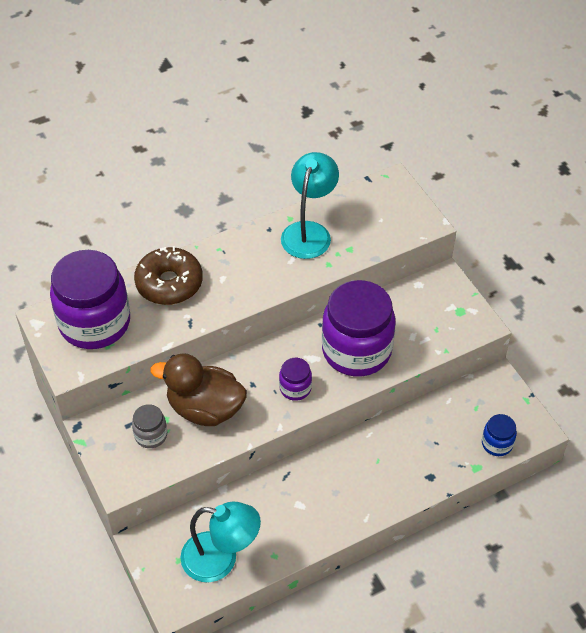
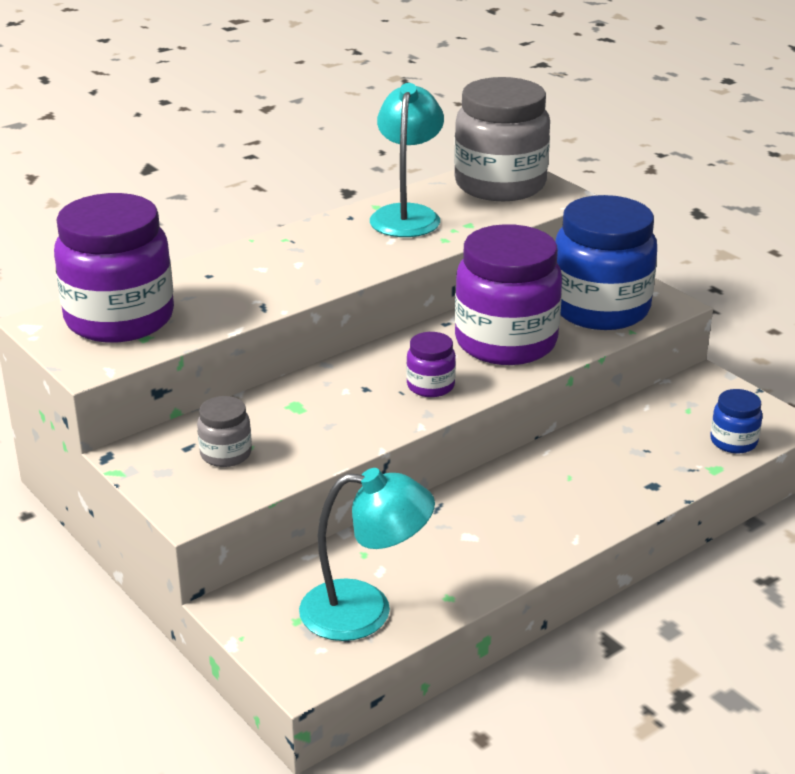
camera: 10 degrees left, 20 degrees down
brown donut [134,246,203,305] -> none
brown duck [150,353,247,426] -> none
none -> grey jar [454,77,550,201]
none -> blue jar [555,195,657,330]

